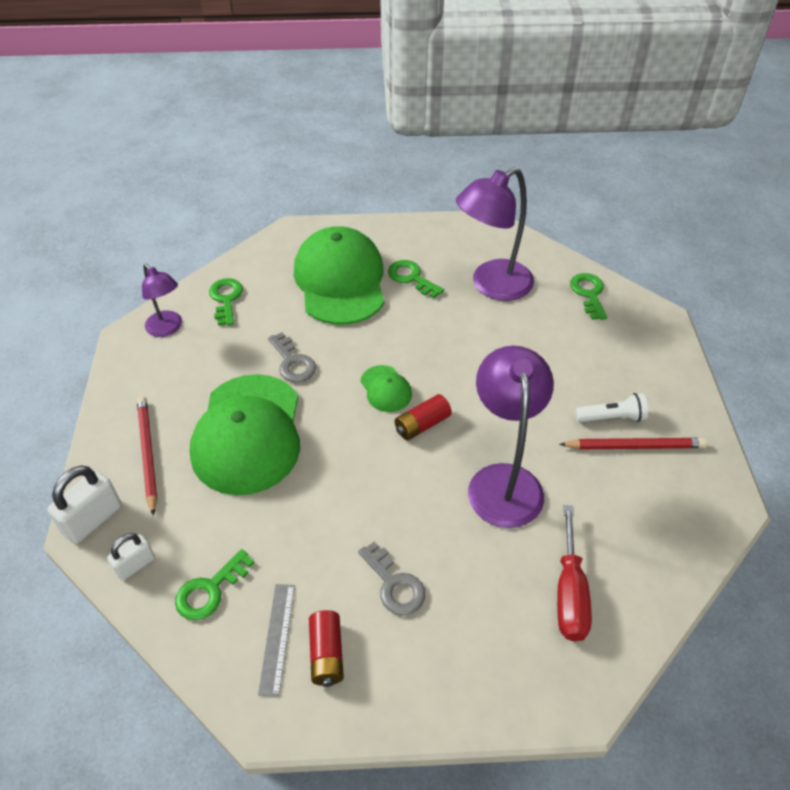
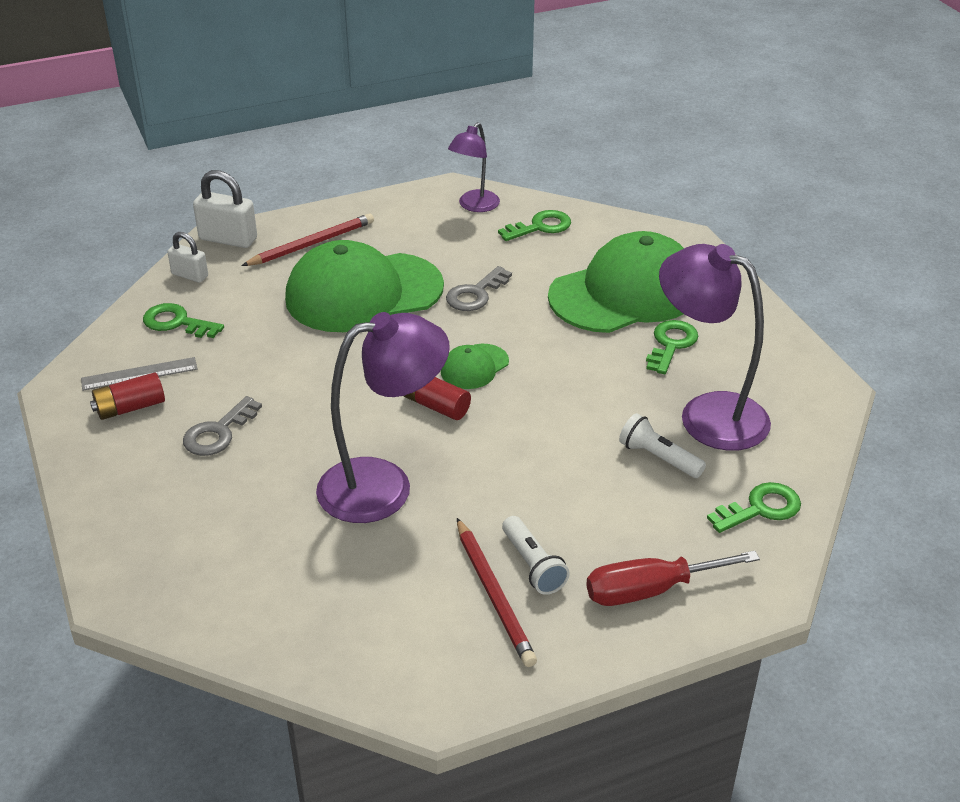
camera: 70 degrees right, 10 degrees down
red screwdriver [557,505,592,641] -> red screwdriver moved to [586,551,760,606]
none -> white flashlight [619,413,706,478]

